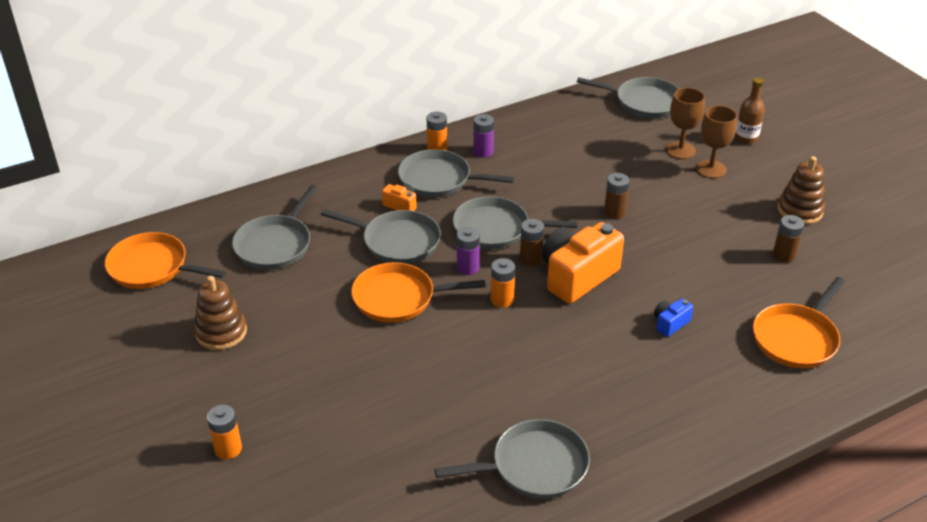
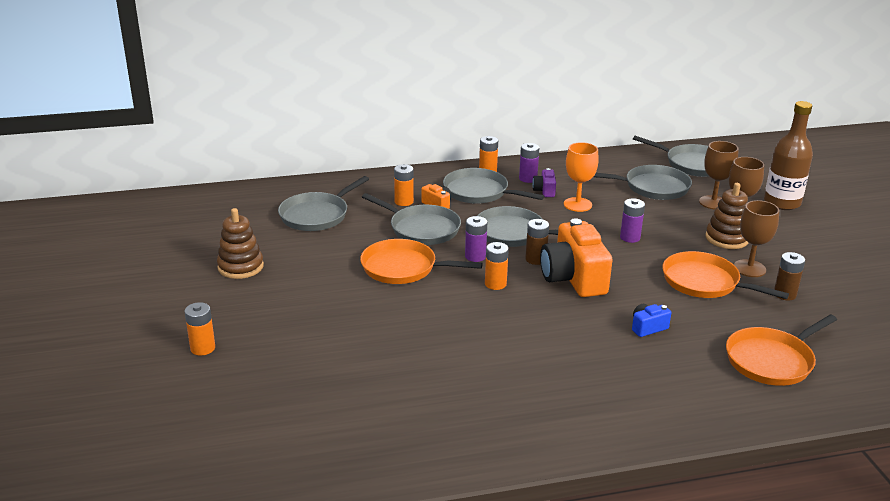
camera: 15 degrees right, 10 degrees down
orange pan [105,232,226,289] -> orange pan moved to [662,251,789,299]
grey pan [435,419,590,499] -> grey pan moved to [594,165,692,200]
orange camera [542,222,624,304] -> orange camera turned 75 degrees counterclockwise [540,218,612,297]
brown battery [604,173,630,219] -> purple battery [620,198,645,243]
brown bottle [735,78,765,144] -> brown bottle [764,101,813,210], size x1.62
brown stacking toy [777,156,825,224] -> brown stacking toy moved to [705,183,749,249]
none -> orange battery [394,164,414,206]
none -> purple camera [532,168,556,197]
none -> orange goblet [564,142,599,212]
none -> brown goblet [734,200,779,277]

